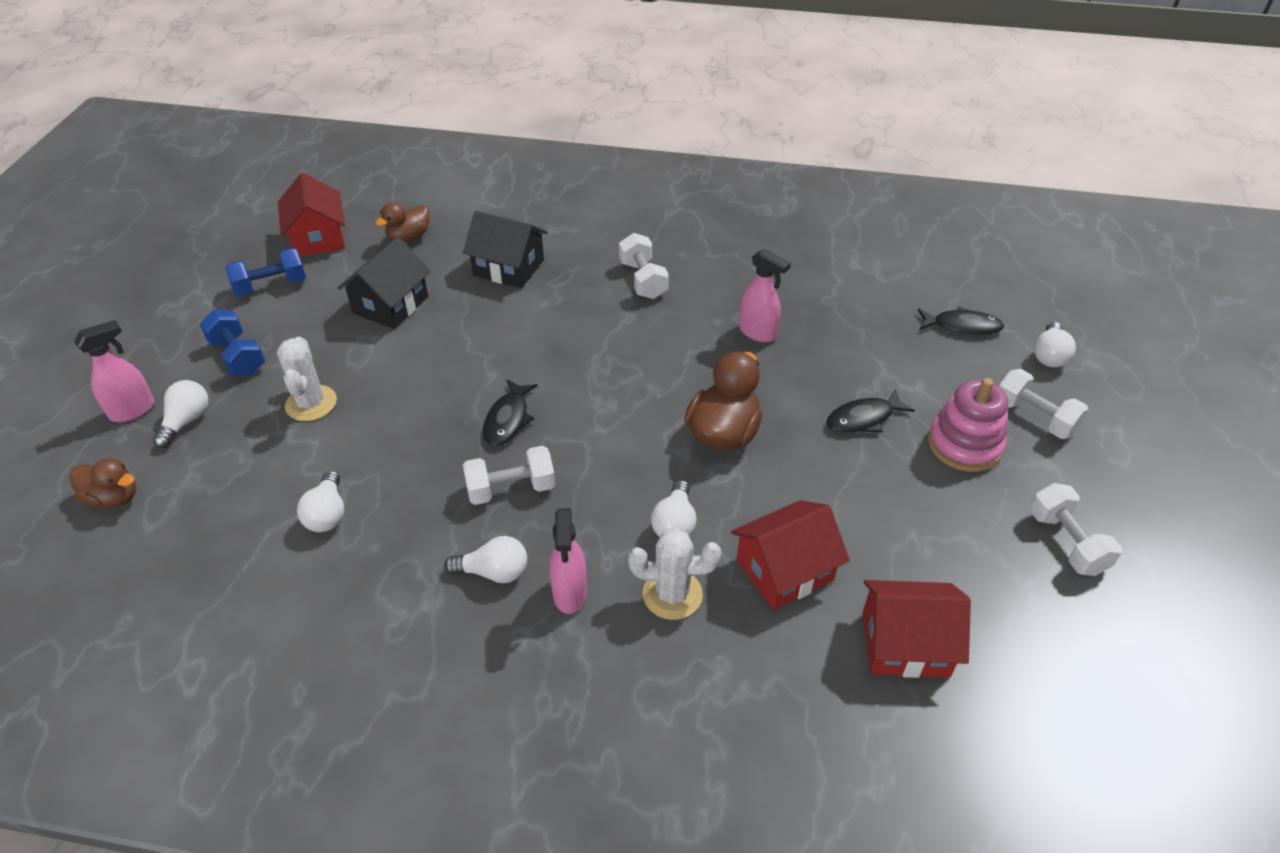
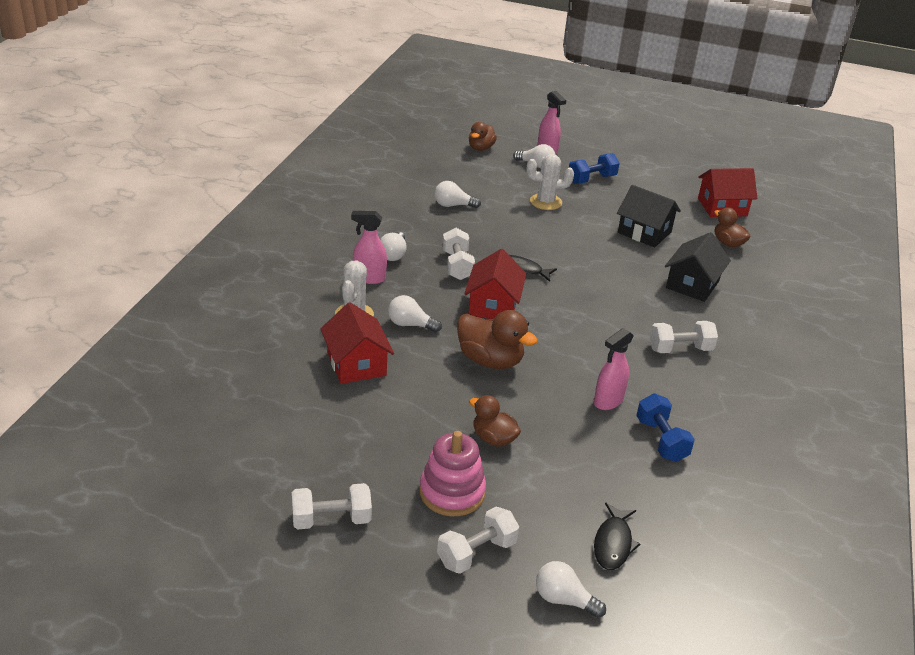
camera: 95 degrees right, 10 degrees down
blue dumbbell [225,248,306,296] -> blue dumbbell moved to [636,394,695,462]
black fish [826,389,915,433] -> brown duck [469,395,521,447]
red house [863,580,971,678] -> red house moved to [464,249,526,319]

